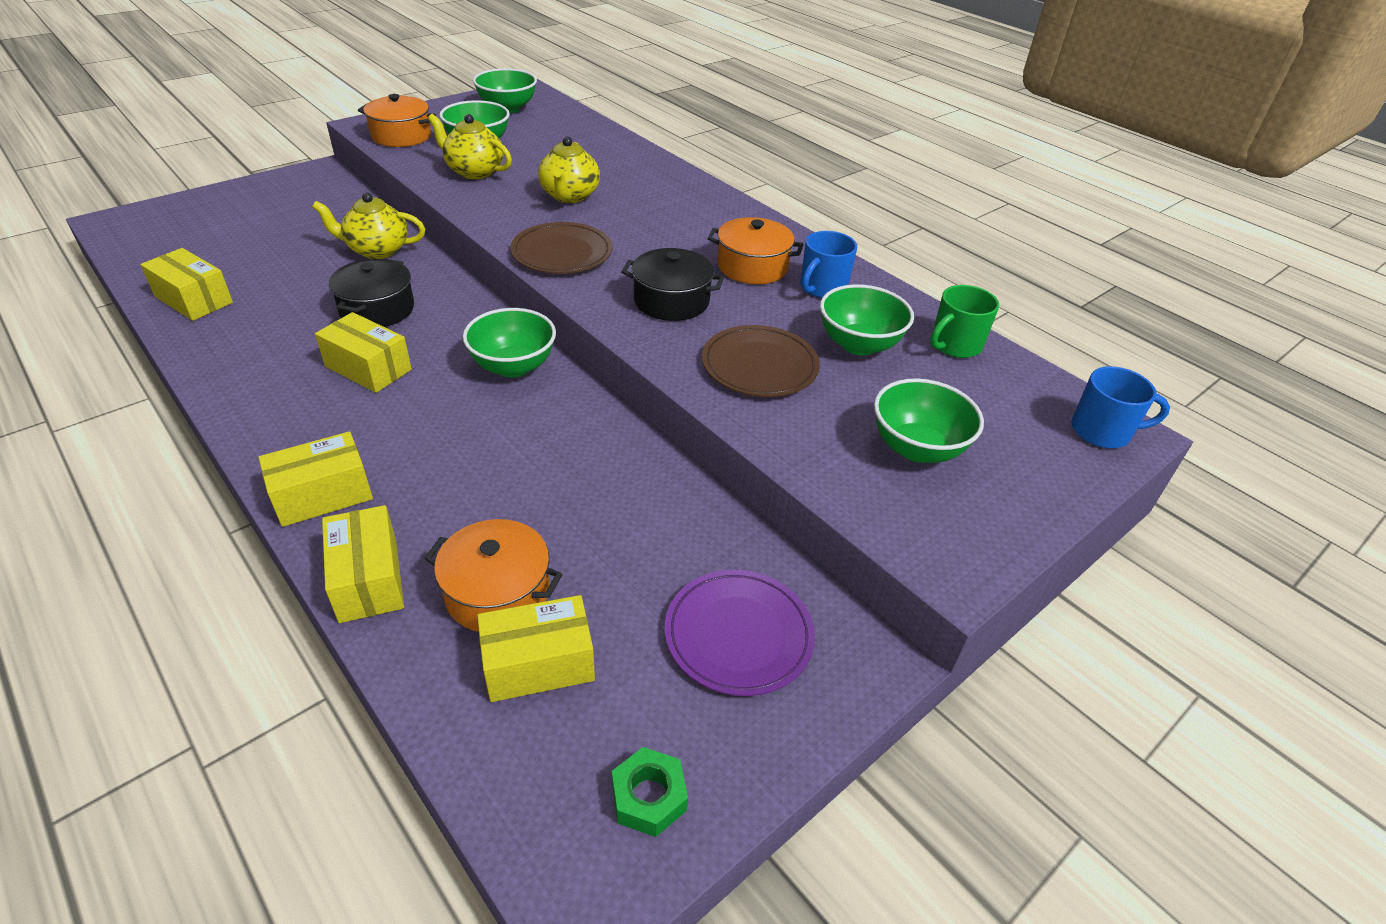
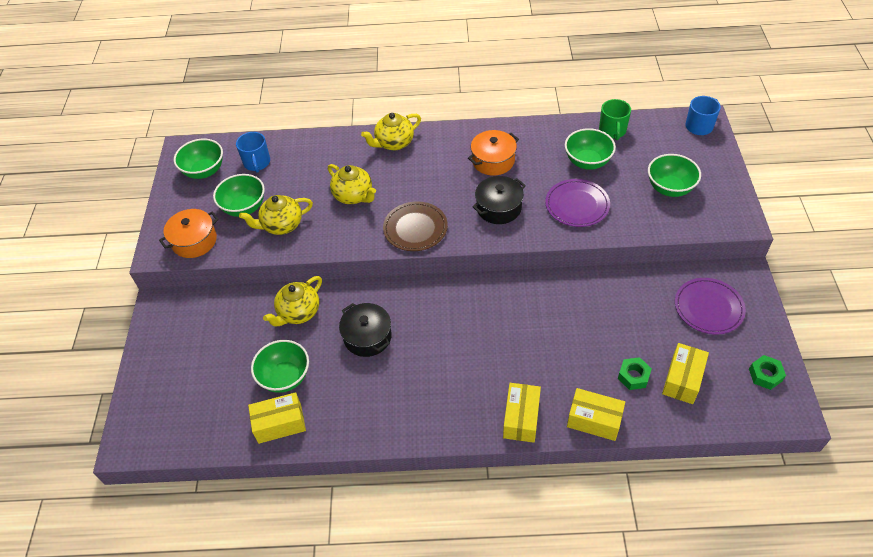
camera: 45 degrees left, 10 degrees up
yellow box [315,312,412,393] -> none
orange pot [424,519,563,632] -> green nut [618,357,652,390]
green bowl [463,308,556,377] -> green bowl moved to [251,340,309,393]
brown plate [702,325,820,397] -> purple plate [545,179,610,227]
blue mug [801,231,857,298] -> blue mug moved to [236,132,270,173]
none -> yellow teapot [361,113,421,150]

